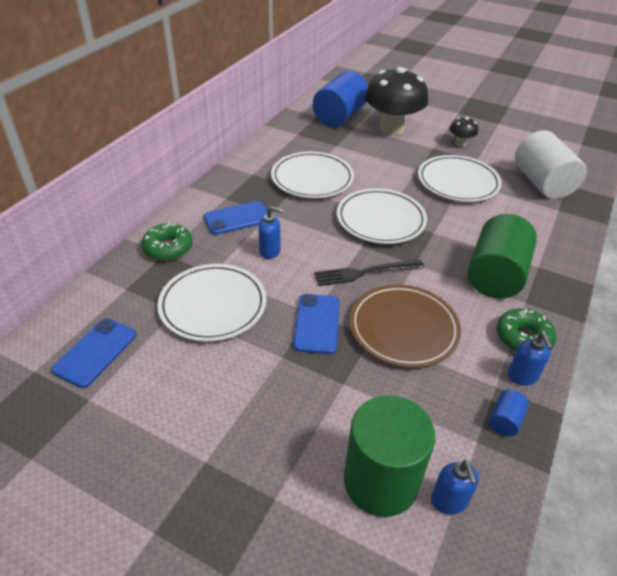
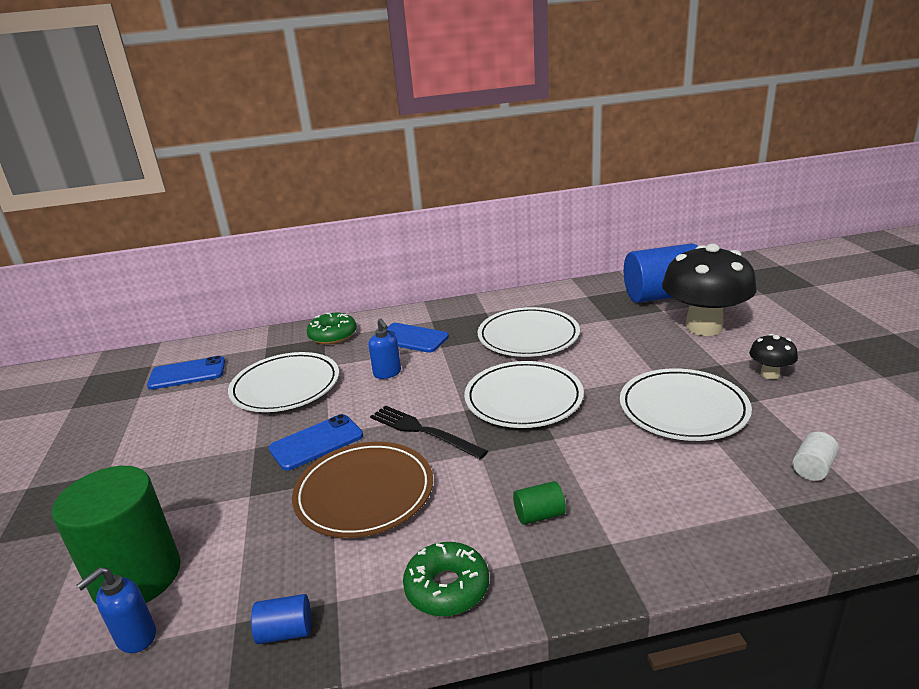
camera: 55 degrees right, 15 degrees down
green cylinder [467,214,537,299] -> green cylinder [513,481,566,525], size x0.42
blue soap dispenser [508,332,553,386] -> none
white cylinder [515,130,587,199] -> white cylinder [792,432,839,481], size x0.42

